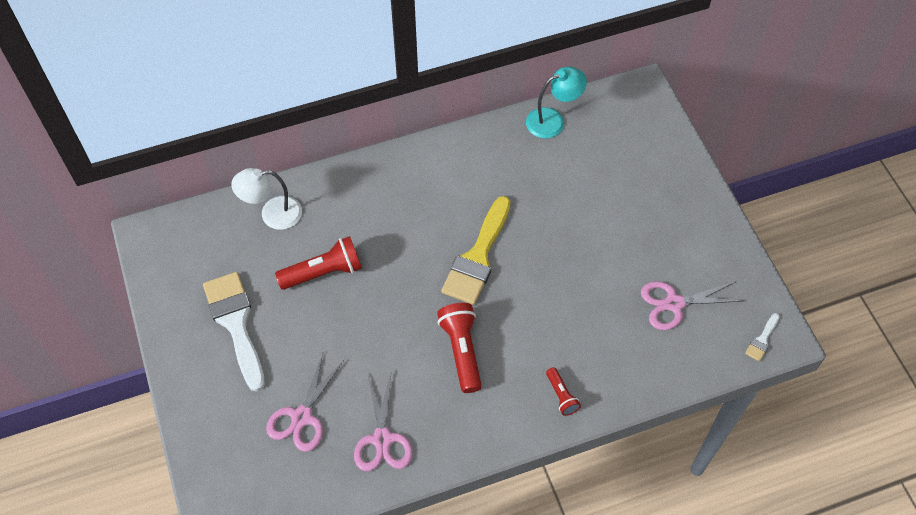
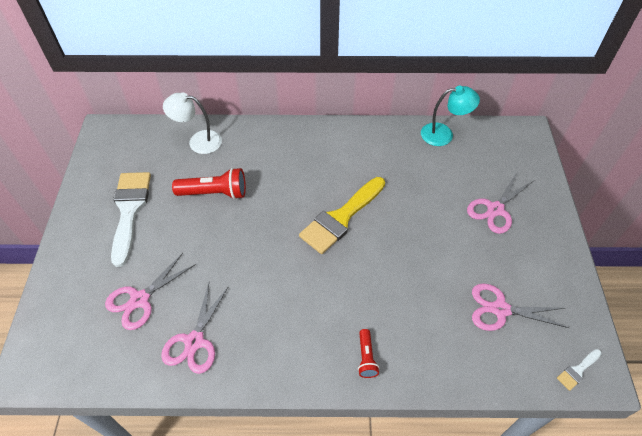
camera: 20 degrees right, 5 degrees down
red flashlight [437,303,482,393] -> none
none -> pink scissors [467,171,533,234]

